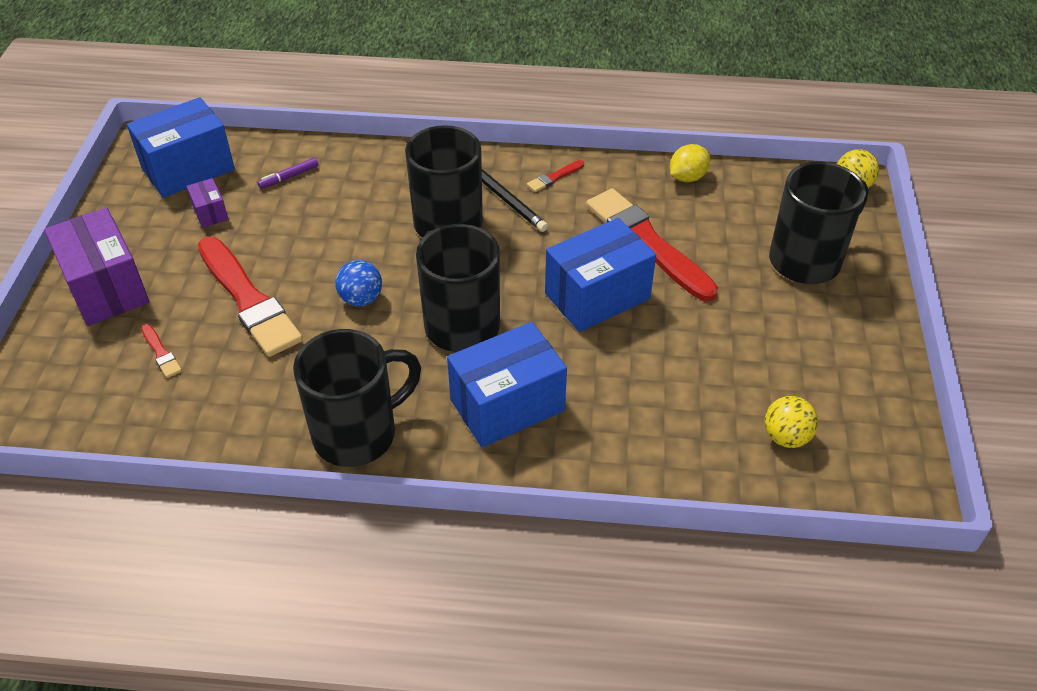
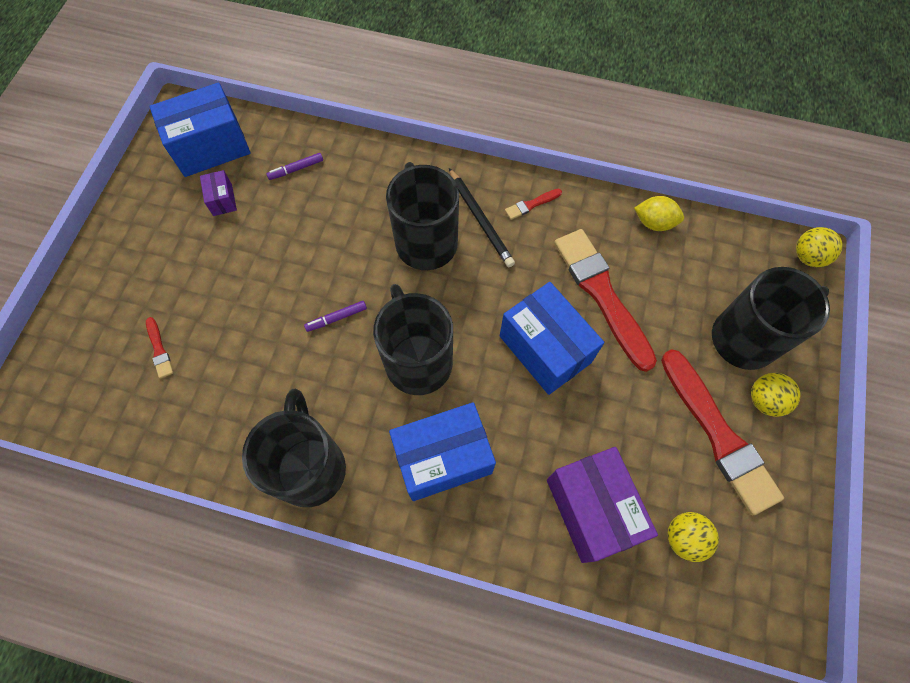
camera: 10 degrees right, 20 degrees up
purple box [44,207,149,326] -> purple box moved to [547,447,658,563]
red brush [198,236,303,357] -> red brush moved to [661,349,784,515]
black mug [293,329,421,467] -> black mug turned 75 degrees counterclockwise [242,389,346,507]
blue ball [335,260,382,306] -> purple marker [304,301,367,332]
blue box [545,218,656,332] -> blue box turned 75 degrees clockwise [500,282,604,395]
yellow lemon [670,144,710,182] -> yellow lemon turned 45 degrees clockwise [634,196,684,231]
none -> yellow ball [751,373,801,417]

